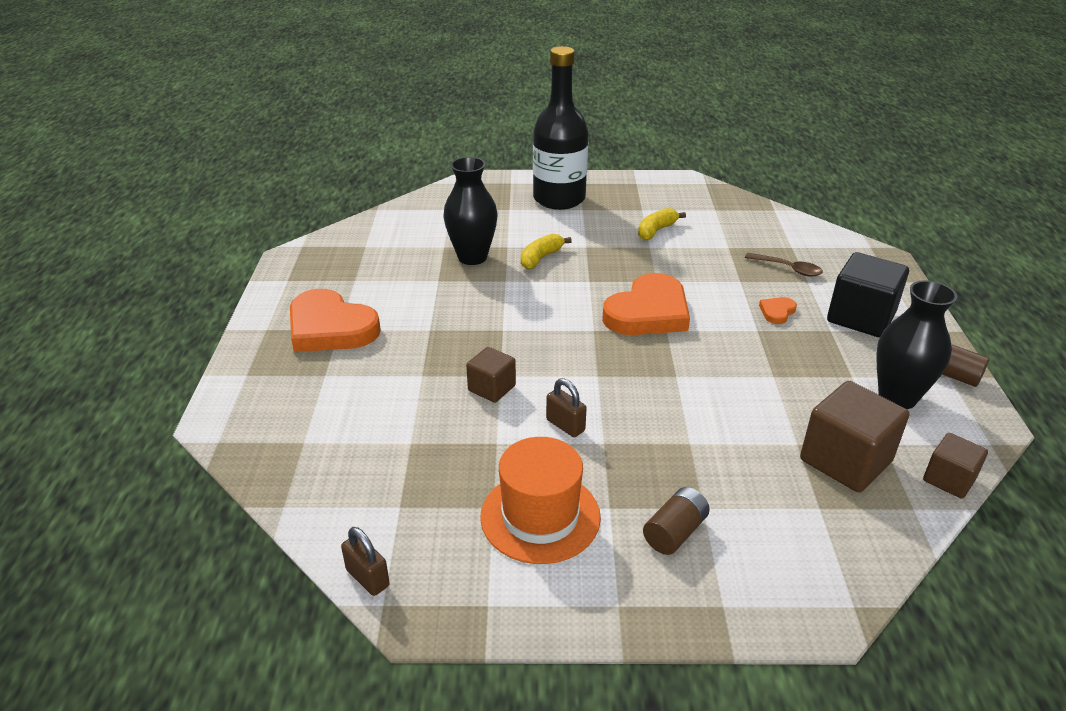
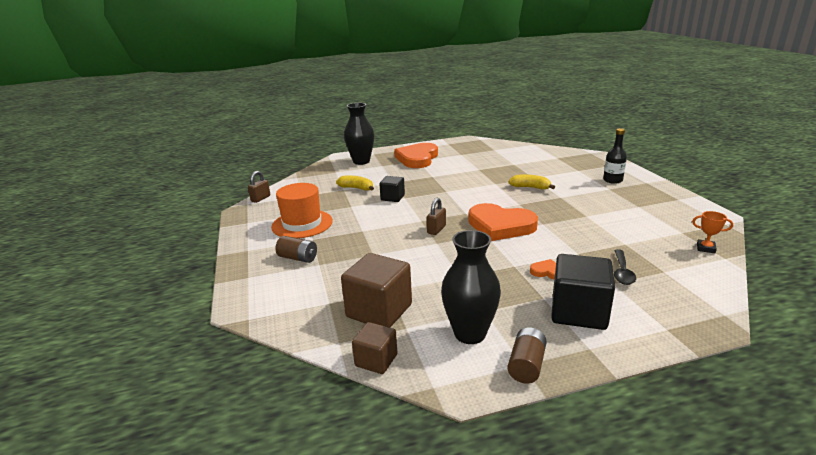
camera: 75 degrees right, 10 degrees down
black vase [444,157,498,265] -> black vase moved to [344,103,374,165]
brown cube [466,347,516,403] -> black cube [379,176,405,202]
black bottle [533,46,588,210] -> black bottle [603,128,627,184], size x0.48
brown padlock [546,378,587,437] -> brown padlock moved to [427,198,446,235]
yellow banana [638,208,686,240] -> yellow banana moved to [336,176,374,191]
brown spoon [745,253,823,276] -> black spoon [614,249,636,285]
none -> orange trophy [692,211,733,253]

